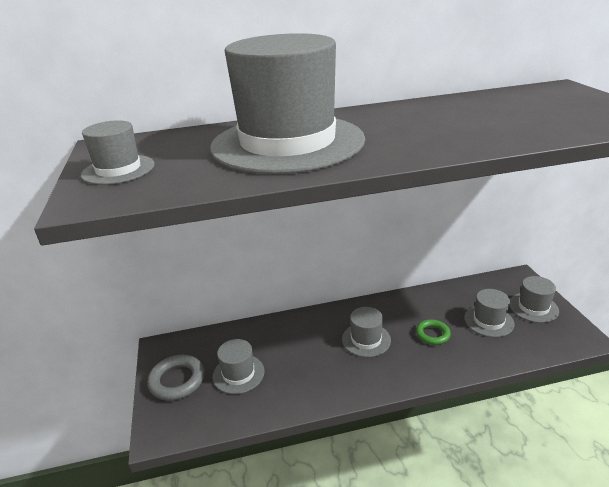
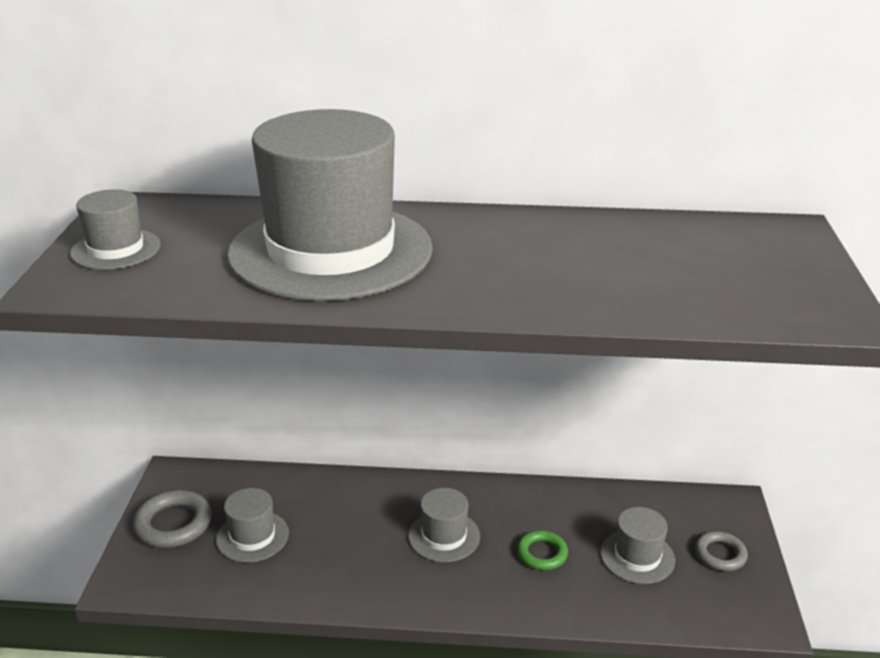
camera: 15 degrees right, 0 degrees up
grey hat [509,276,559,323] -> grey ring [695,531,748,571]

